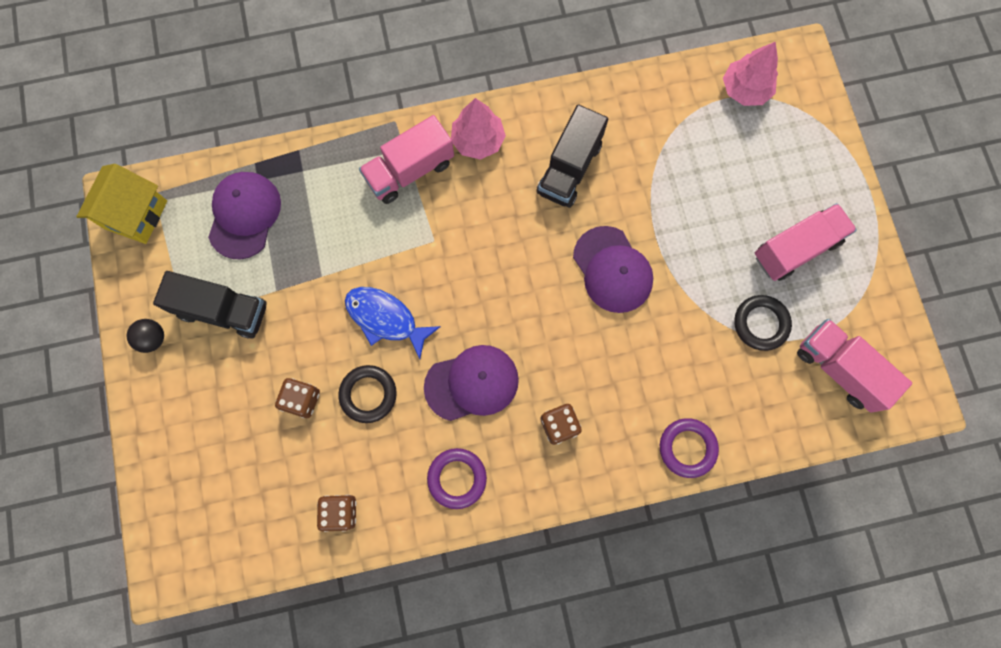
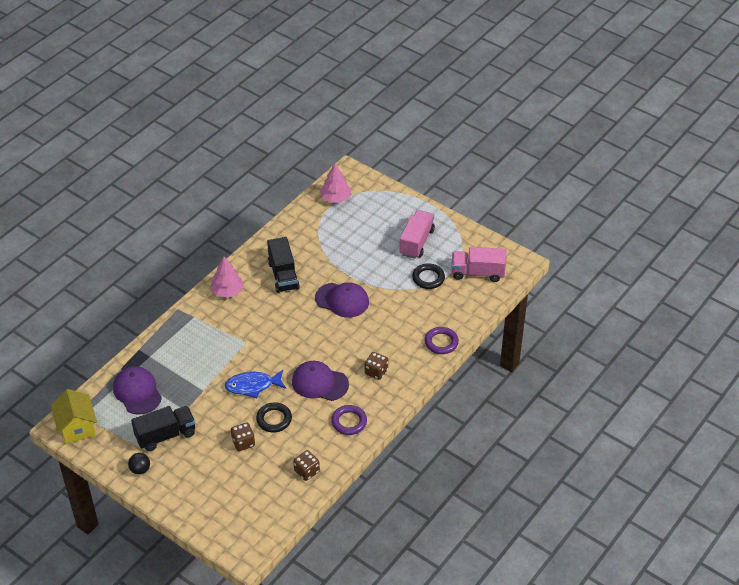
camera: 40 degrees left, 30 degrees down
pink truck [359,115,454,204] -> none
purple cap [424,345,519,421] -> purple cap turned 105 degrees counterclockwise [292,361,349,401]

